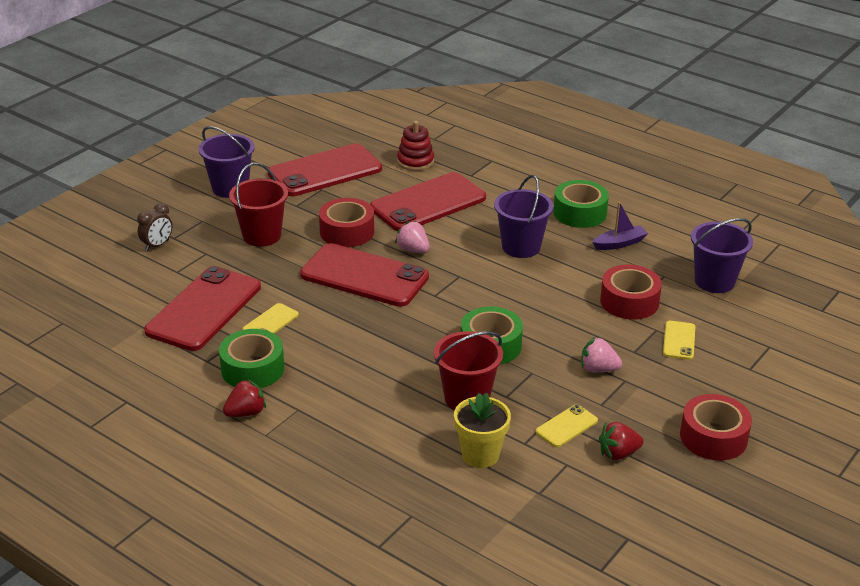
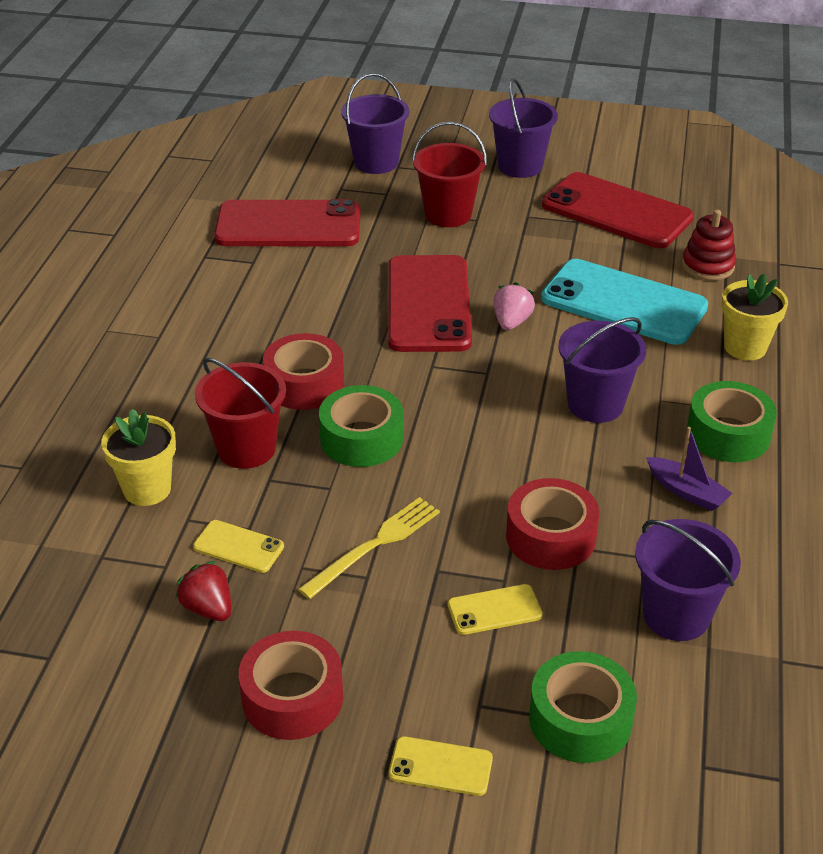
camera: 65 degrees right, 5 degrees up
brown clock [137,203,172,251] -> purple bucket [341,73,409,174]
green tape [219,329,284,388] -> green tape moved to [529,651,637,763]
red strawberry [223,379,266,417] -> none
yellow phone [243,303,299,334] -> yellow phone moved to [389,736,493,796]
red tape [319,198,374,247] -> red tape moved to [263,333,344,410]
red phone [370,172,486,231] -> turquoise phone [541,259,708,345]
pink strawberry [581,337,622,372] -> yellow fork [298,497,440,599]
none -> yellow flower pot [721,273,788,361]

